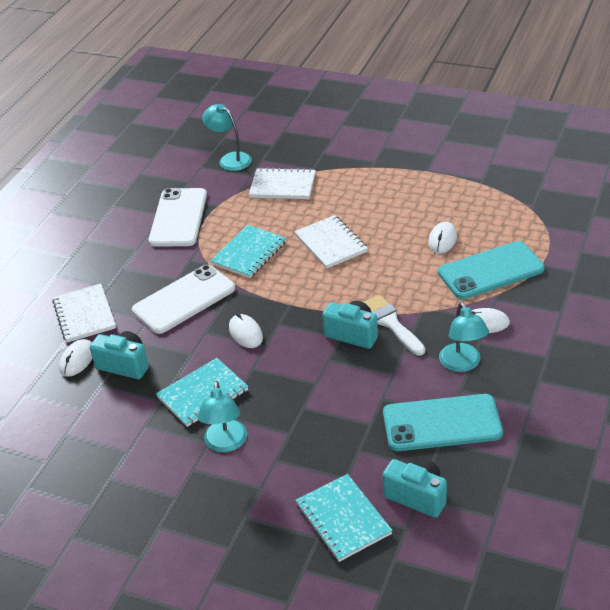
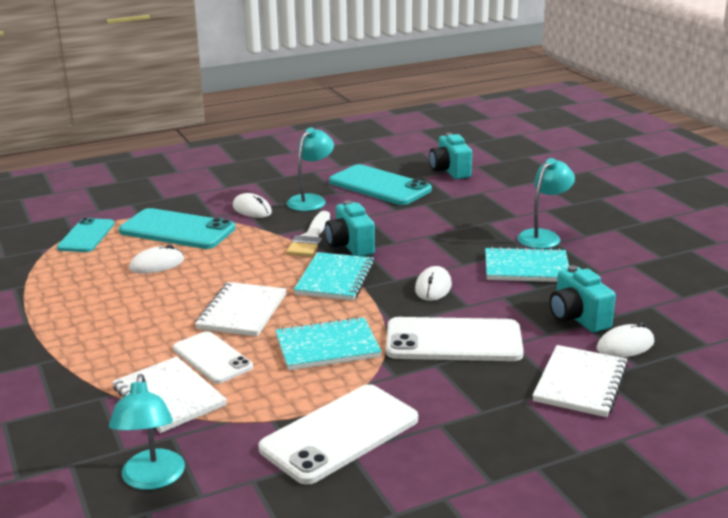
camera: 140 degrees left, 15 degrees down
turquoise notebook [296,474,393,562] -> turquoise notebook moved to [294,252,375,301]
none -> turquoise phone [57,218,115,252]
none -> white phone [173,331,253,383]

